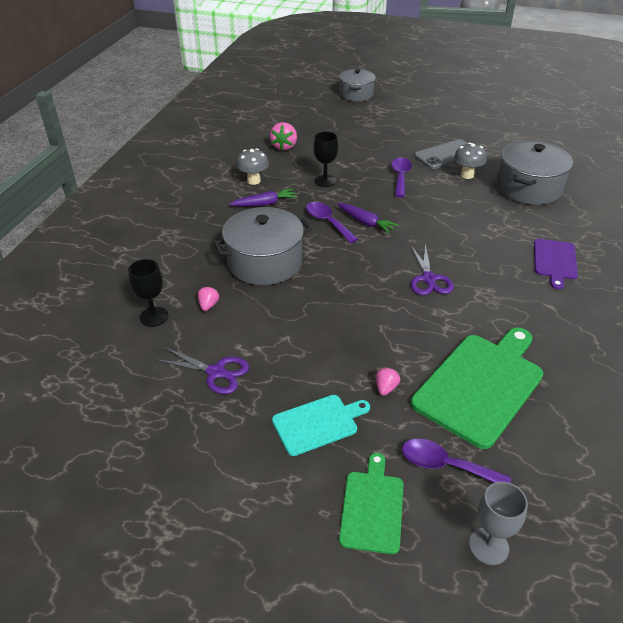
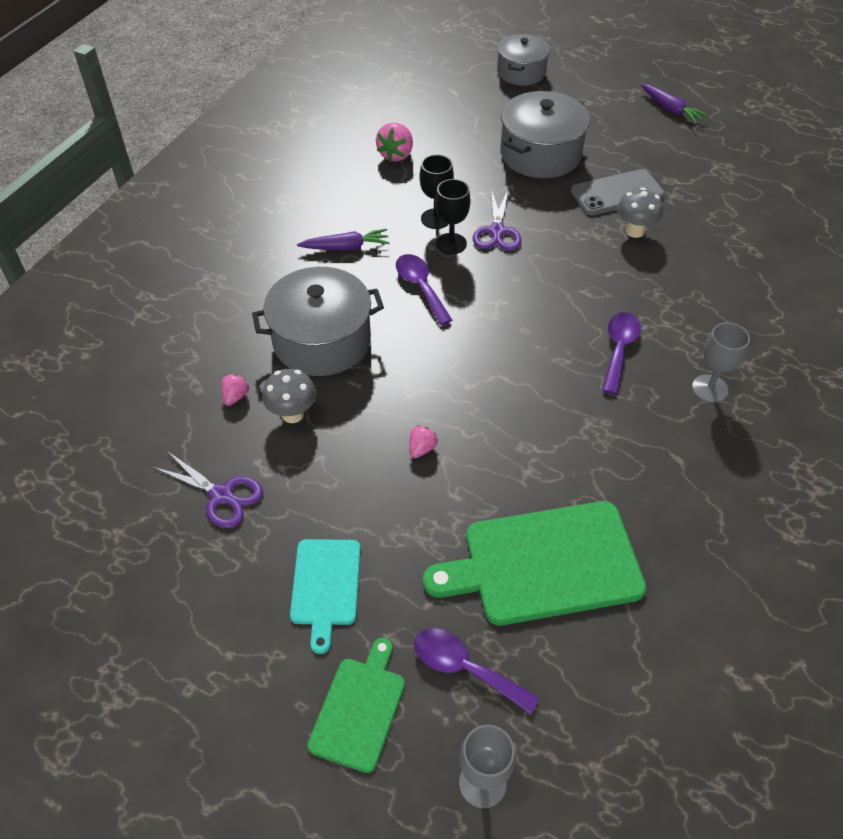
camera: 10 degrees right, 10 degrees up
black goblet [128,259,168,327] -> black goblet moved to [435,179,470,255]
grey mushroom [236,148,269,185] -> grey mushroom moved to [262,369,316,423]
turquoise cutting board [272,395,370,456] -> turquoise cutting board turned 105 degrees clockwise [290,539,361,654]
purple carrot [337,203,399,234] -> purple carrot moved to [641,84,708,124]
pink strawberry [376,368,400,396] -> pink strawberry moved to [409,425,438,458]
purple spoon [391,157,412,197] -> purple spoon moved to [602,312,641,394]
purple scissors [411,245,454,295] -> purple scissors moved to [473,189,522,251]
green cutting board [411,327,543,449] -> green cutting board turned 150 degrees counterclockwise [423,501,646,625]
grey pot [497,140,573,205] -> grey pot moved to [500,91,590,178]
purple cutting board [534,239,578,290] -> grey goblet [692,322,750,403]

